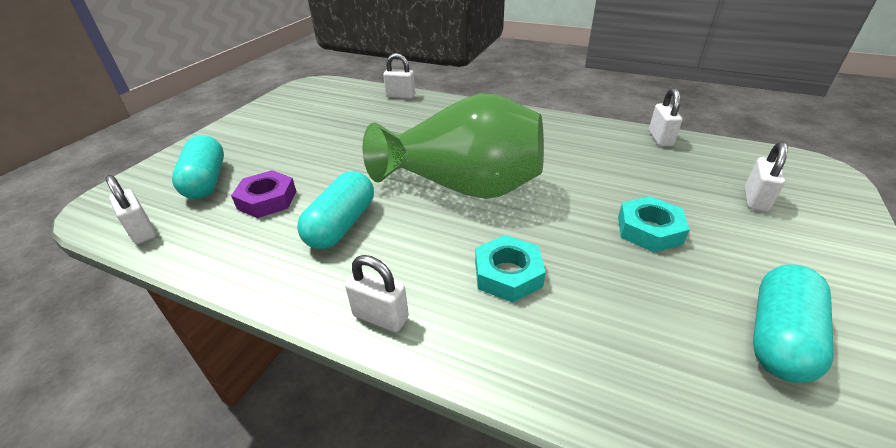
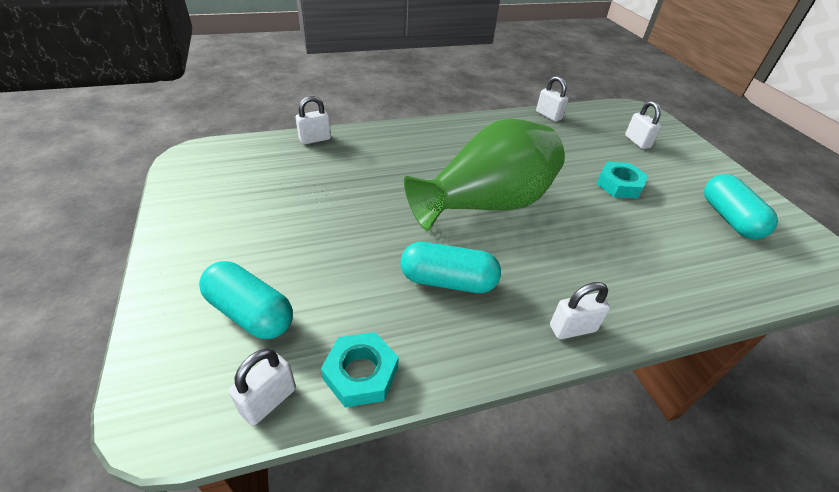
camera: 45 degrees left, 5 degrees up
white padlock [105,175,156,244] -> white padlock turned 60 degrees counterclockwise [229,348,296,426]
purple nut [231,170,296,218] -> none
turquoise capsule [297,171,374,249] -> turquoise capsule turned 60 degrees counterclockwise [401,242,501,293]
turquoise nut [475,235,546,303] -> turquoise nut moved to [321,332,399,408]

